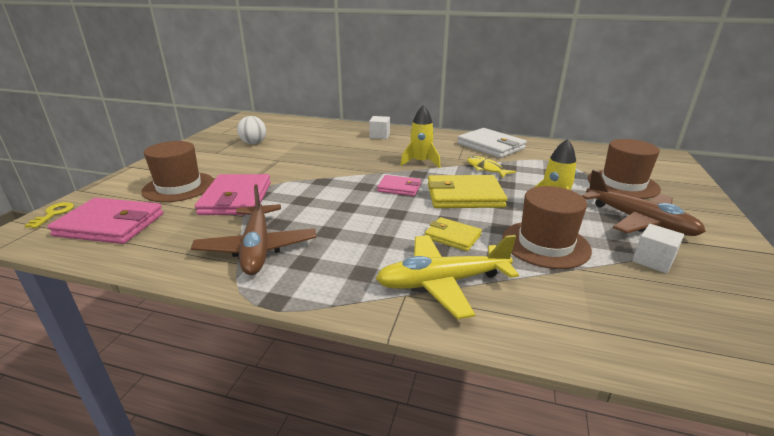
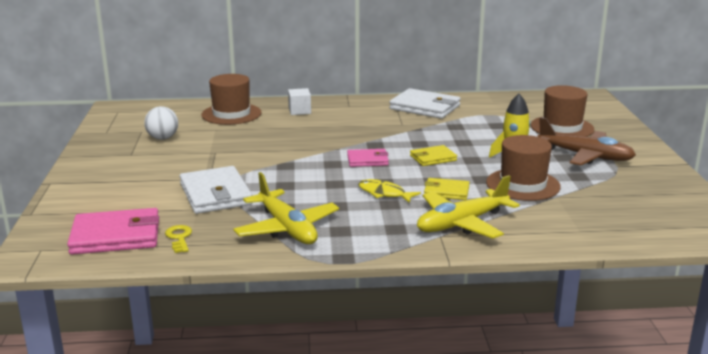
camera: 20 degrees left, 5 degrees down
yellow key [24,202,74,228] -> yellow key moved to [165,225,192,253]
brown hat [141,141,214,202] -> brown hat moved to [201,74,262,125]
brown plane [191,185,316,275] -> yellow plane [233,172,339,244]
pink wallet [195,174,271,215] -> white wallet [180,166,253,214]
yellow rocket [400,105,440,168] -> none
yellow wallet [428,175,507,208] -> yellow wallet [410,145,457,166], size x0.57
yellow fish [467,156,516,178] -> yellow fish moved to [358,179,421,203]
white cube [633,224,684,274] -> none

